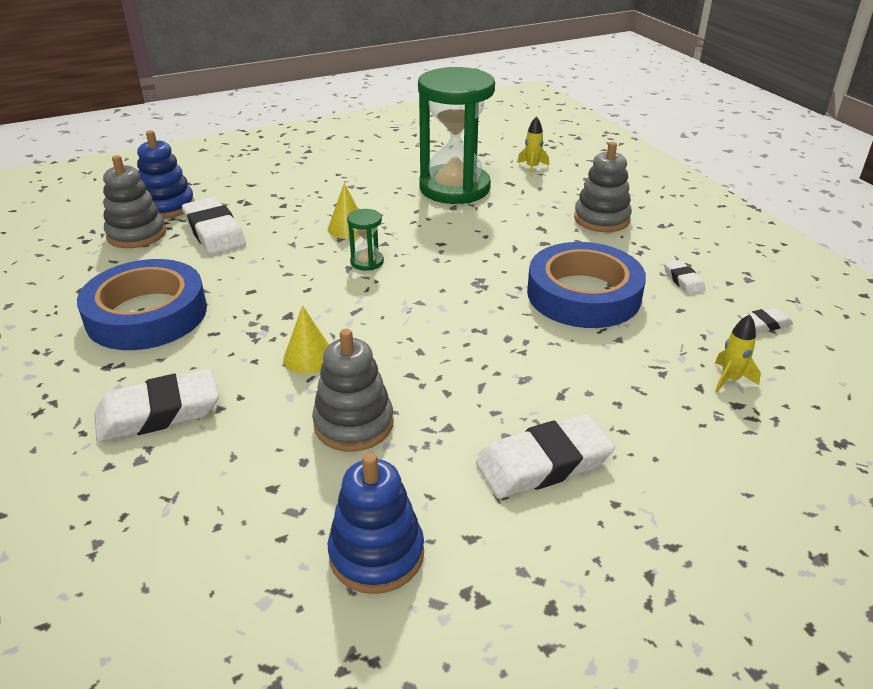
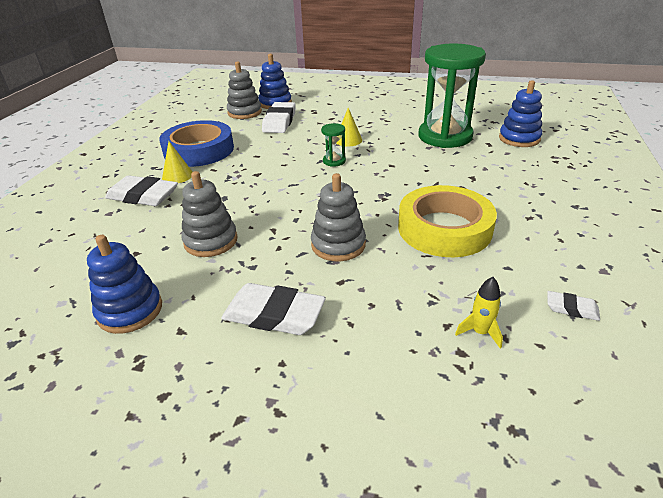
camera: 40 degrees right, 0 degrees up
yellow cone [283,305,329,374] -> yellow cone moved to [162,141,192,183]
yellow rocket [517,116,549,176] -> blue stacking toy [499,80,542,147]
blue tape [527,242,646,328] -> yellow tape [398,185,497,257]
grey stacking toy [574,142,632,232] -> grey stacking toy moved to [311,173,366,261]
white eraser [664,260,705,294] -> none

